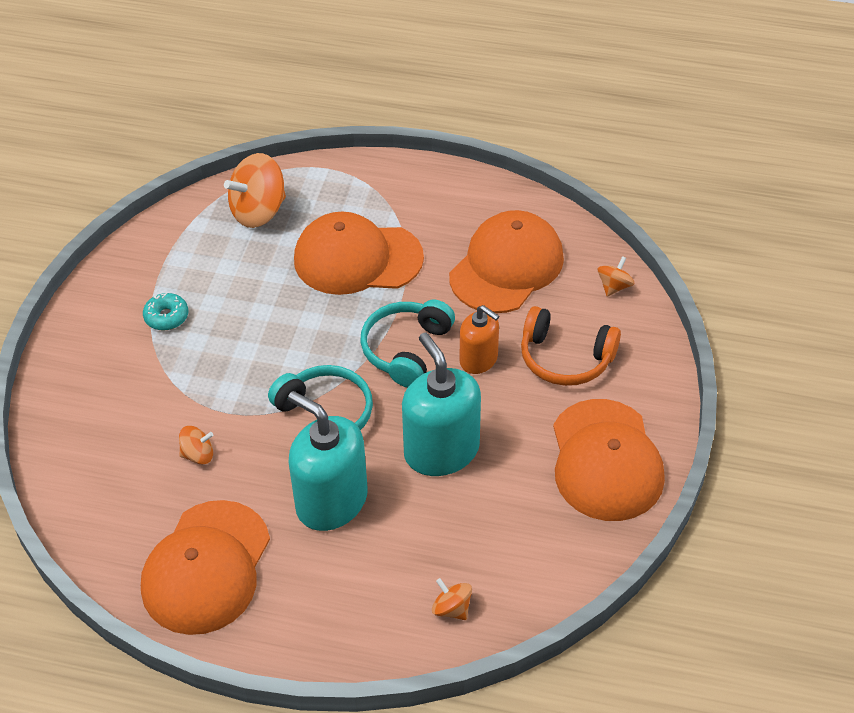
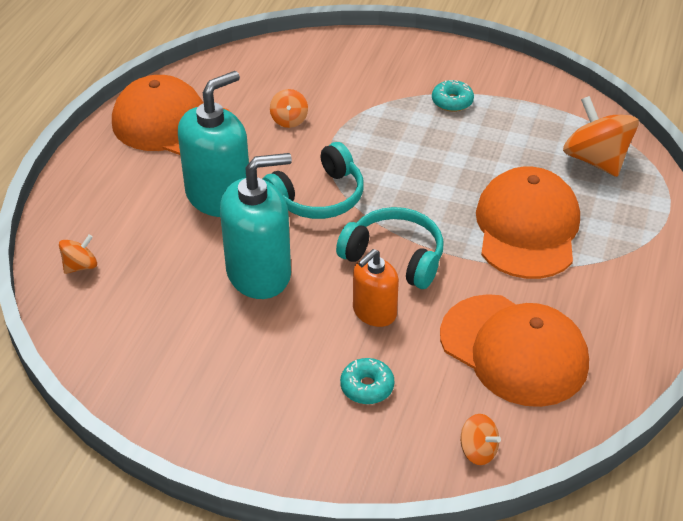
camera: 95 degrees right, 5 degrees down
orange headphones [521,306,621,386] -> turquoise donut [340,358,394,404]
orange cap [553,399,665,521] -> none

